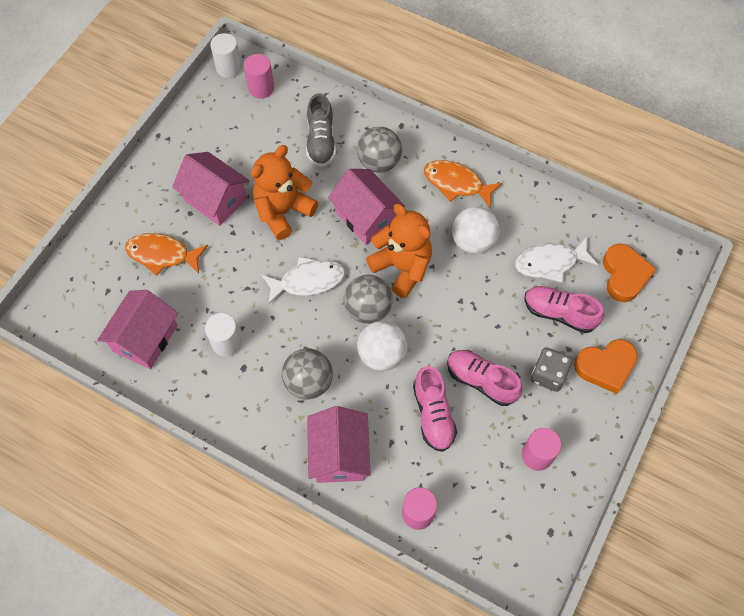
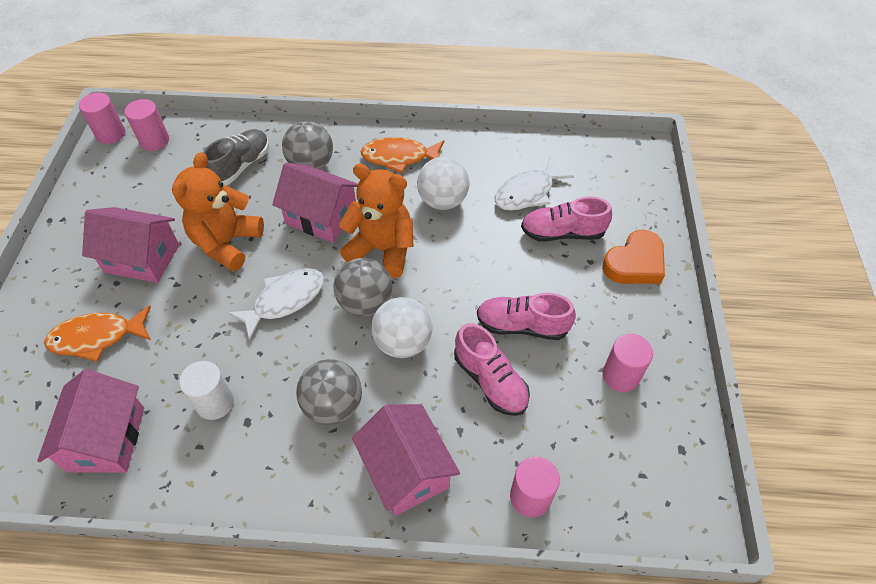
camera: 25 degrees left, 10 degrees down
white cylinder [210,33,242,78] -> pink cylinder [79,93,125,144]
grey shoe [306,93,336,167] -> grey shoe turned 120 degrees counterclockwise [203,129,269,185]
grey dice [531,347,572,392] -> none
orange heart [603,244,656,302] -> none

